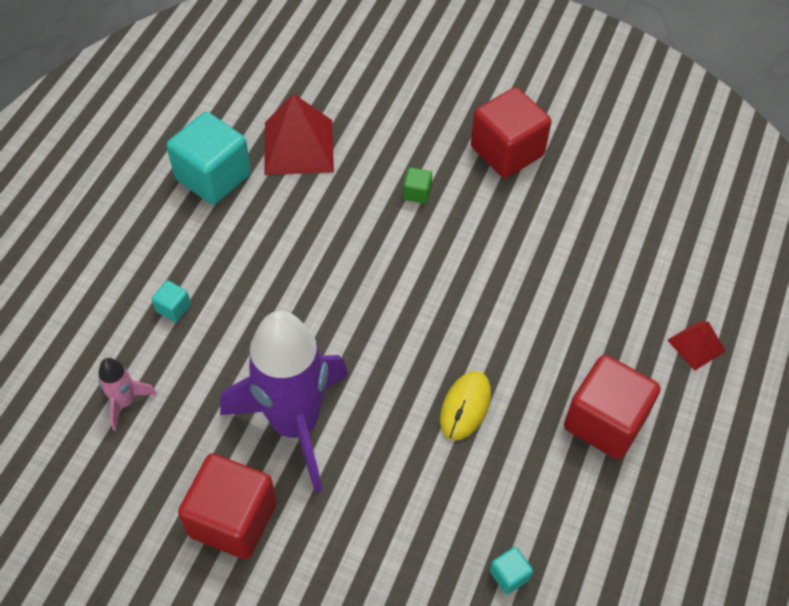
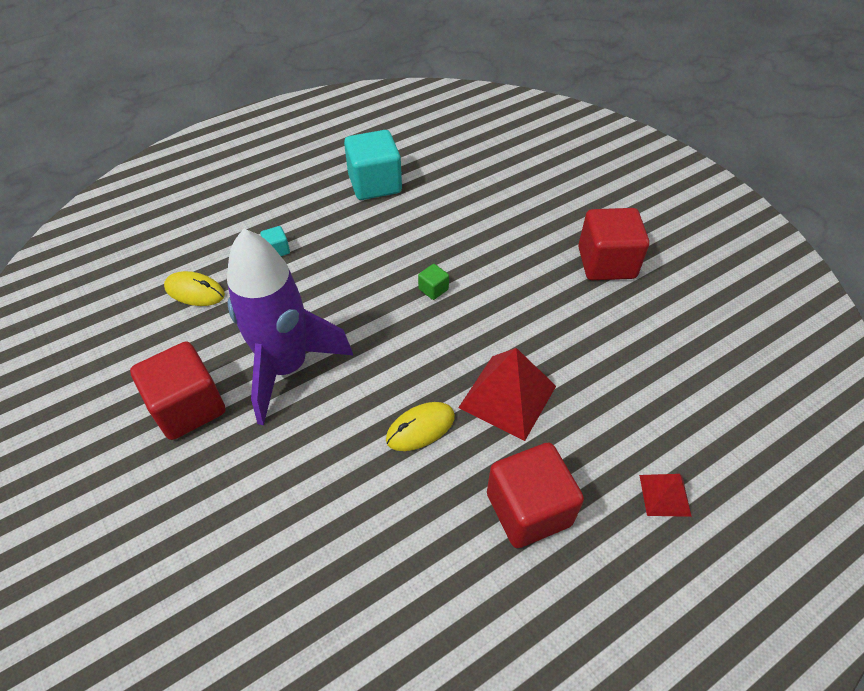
camera: 35 degrees right, 5 degrees down
pink rocket [98,358,157,431] -> yellow mouse [164,271,225,306]
red pyramid [264,94,334,175] -> red pyramid moved to [458,348,556,441]
green cube [403,167,432,204] -> green cube moved to [418,264,449,300]
turquoise cube [490,547,533,594] -> none

